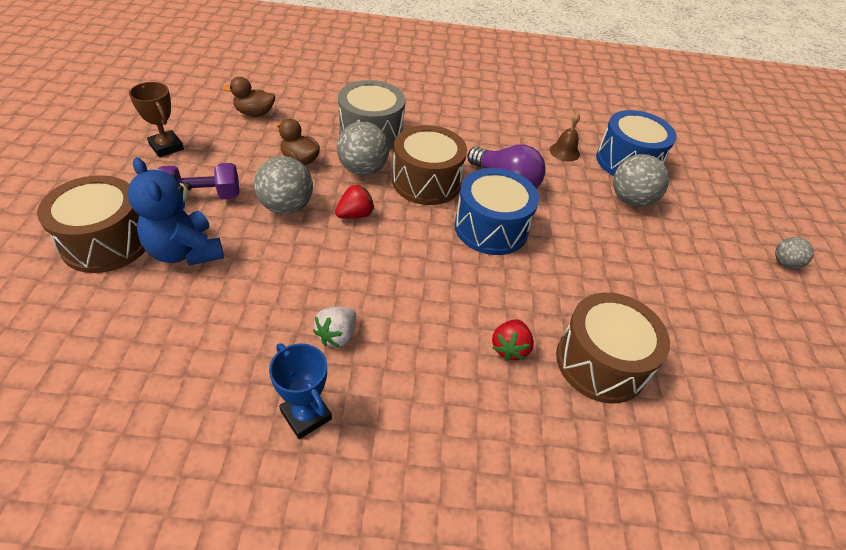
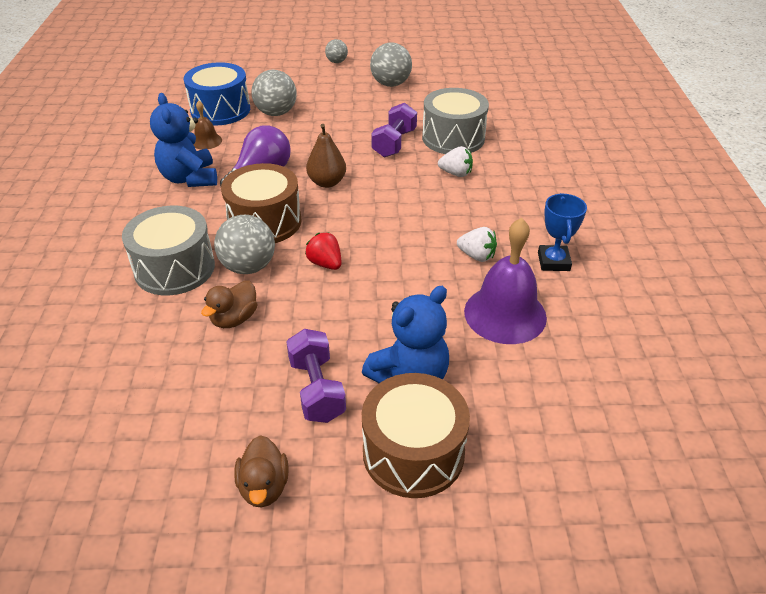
camera: 90 degrees left, 5 degrees down
brown trophy [129,82,184,157] -> none
brown duck [223,77,275,116] -> brown duck moved to [234,435,289,507]
grey ball [254,156,313,214] -> grey ball moved to [370,42,412,87]
blue trophy [269,343,332,439] -> blue trophy turned 45 degrees counterclockwise [538,193,587,271]
blue drum [454,168,539,255] -> brown pear [306,124,346,188]
red strawberry [492,319,534,361] -> white strawberry [438,146,473,177]
brown drum [556,293,670,403] -> grey drum [422,88,489,154]
none -> blue teddy bear [150,93,217,187]
none -> purple dumbbell [371,103,417,157]
none -> purple bell [464,218,547,344]

